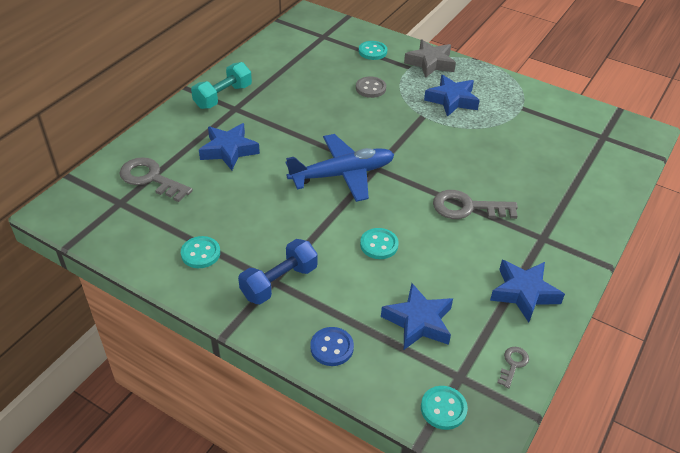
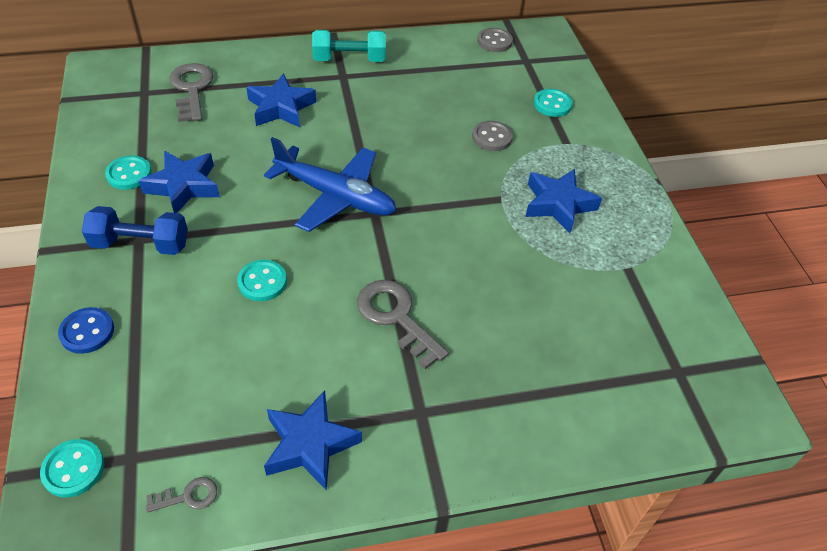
camera: 45 degrees right, 5 degrees up
blue star [381,283,453,350] -> blue star moved to [139,151,220,213]
grey star [404,40,456,78] -> none
none -> grey button [477,28,513,52]

